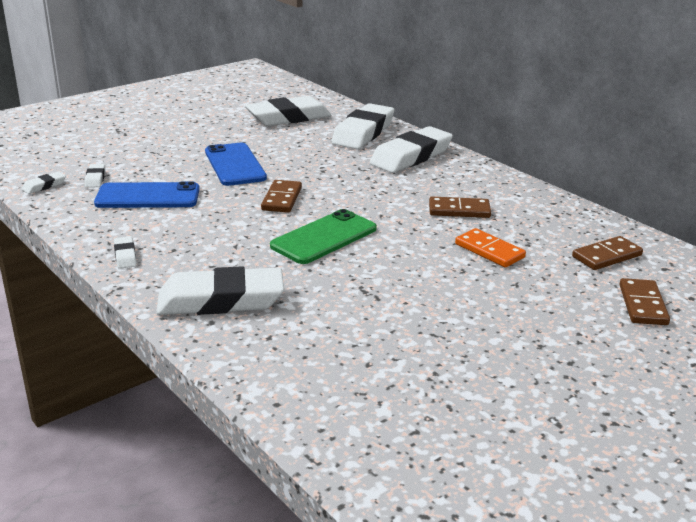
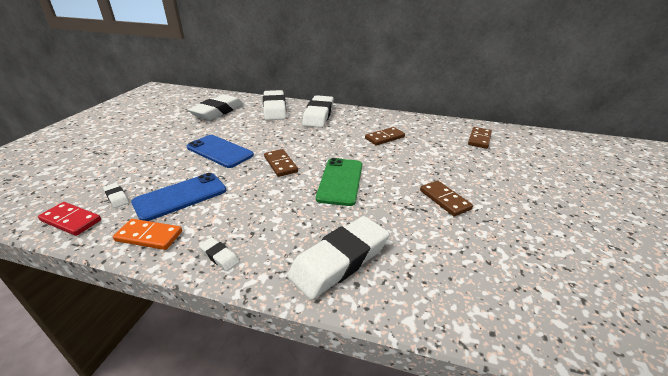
camera: 35 degrees left, 5 degrees up
white eraser [22,171,66,194] -> red domino [38,202,101,236]
orange domino [455,228,526,267] -> orange domino moved to [113,219,182,250]
brown domino [619,278,670,325] -> brown domino moved to [420,180,473,217]

